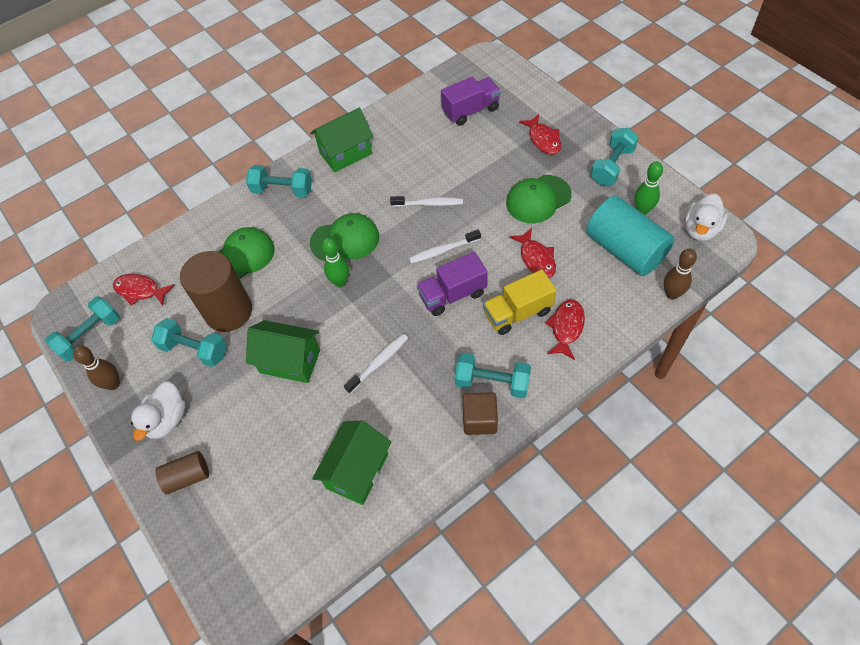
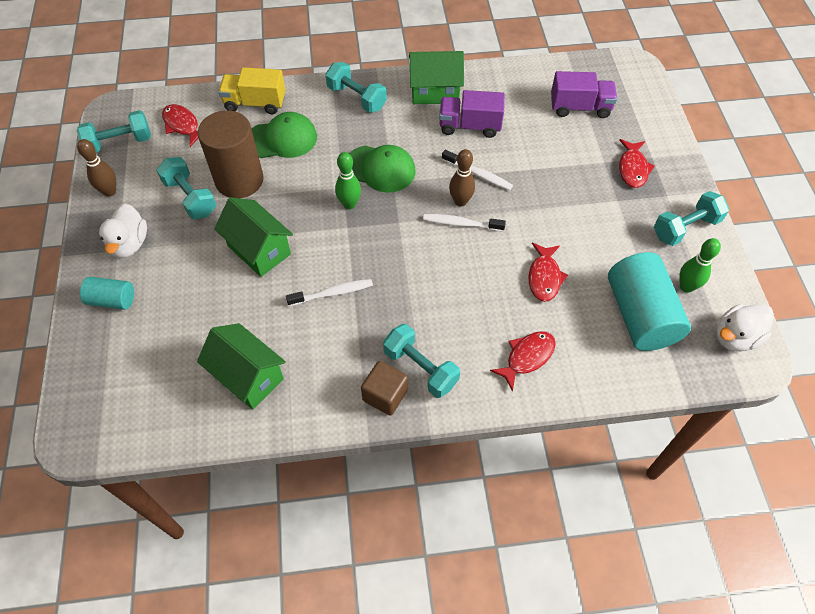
camera: 25 degrees right, 0 degrees up
white duck [131,381,186,441] -> white duck turned 45 degrees counterclockwise [99,203,147,258]
brown cylinder [156,451,209,495] -> turquoise cylinder [80,277,134,310]
green house [312,420,391,505] -> green house turned 75 degrees clockwise [197,323,286,409]
purple truck [417,252,488,316] -> purple truck moved to [439,90,505,138]
yellow truck [483,270,557,335] -> yellow truck moved to [218,67,285,114]
green cap [506,175,572,223] -> none
brown bowling pin [664,249,697,300] -> brown bowling pin moved to [449,149,475,207]

